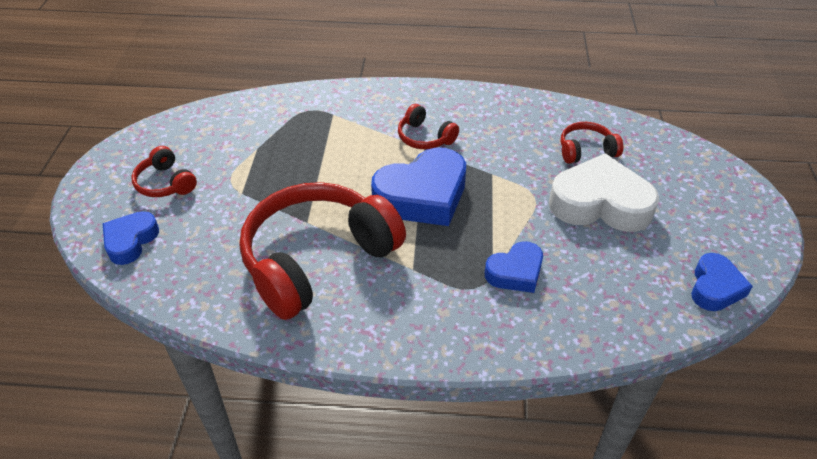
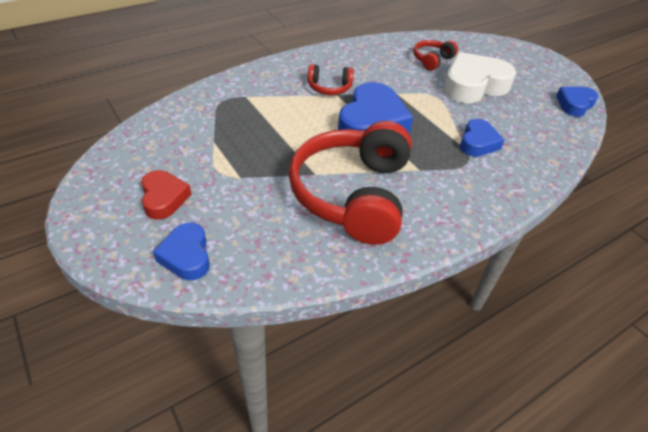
camera: 40 degrees left, 0 degrees up
red headphones [131,146,197,197] -> red heart [141,170,192,220]
blue heart [691,253,753,311] -> blue heart turned 120 degrees counterclockwise [556,87,598,117]

